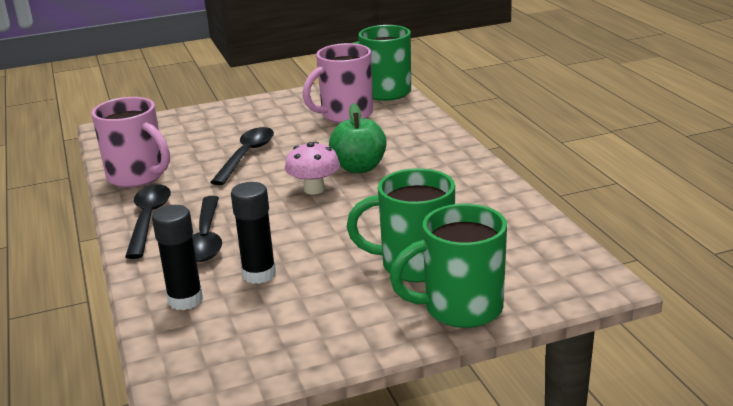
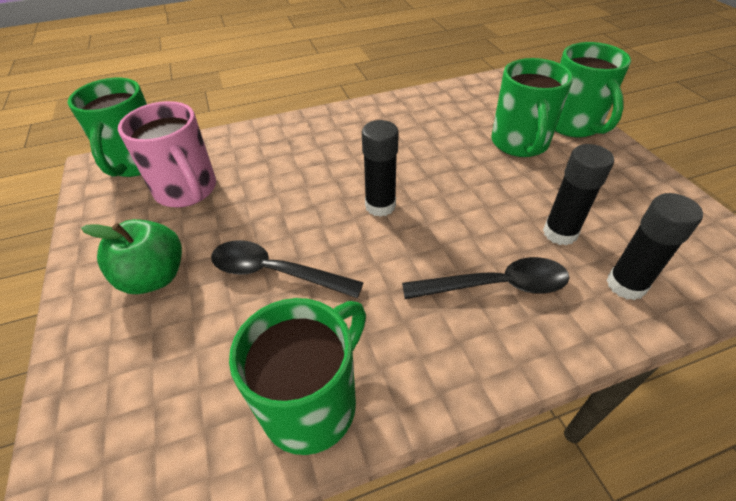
camera: 90 degrees left, 20 degrees up
pink mug [91,97,170,188] -> green mug [229,298,366,455]
black spoon [125,184,171,259] -> none
pink mushroom [285,141,340,194] -> black glue stick [362,120,399,217]
green apple [329,103,386,173] -> green apple moved to [81,219,182,294]

